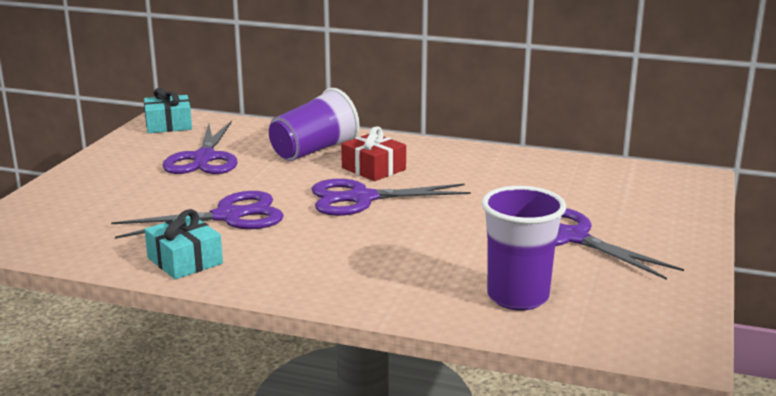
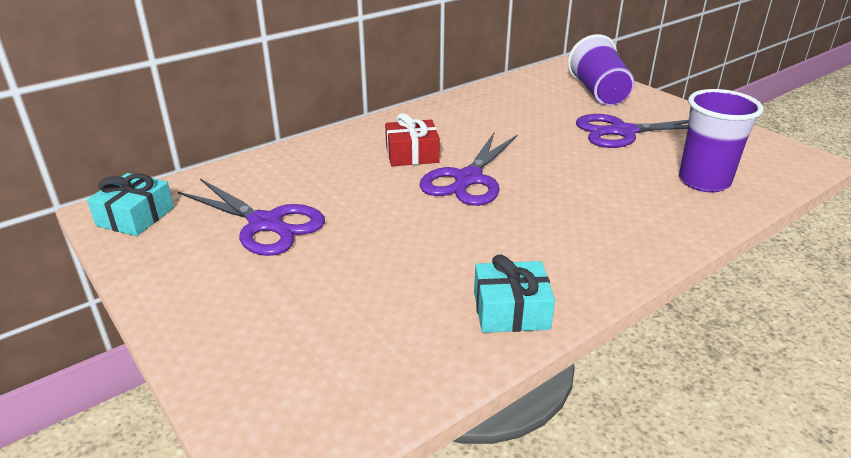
camera: 55 degrees left, 10 degrees up
purple scissors [111,191,284,239] -> none
purple cup [269,88,359,161] -> purple cup moved to [568,34,634,106]

